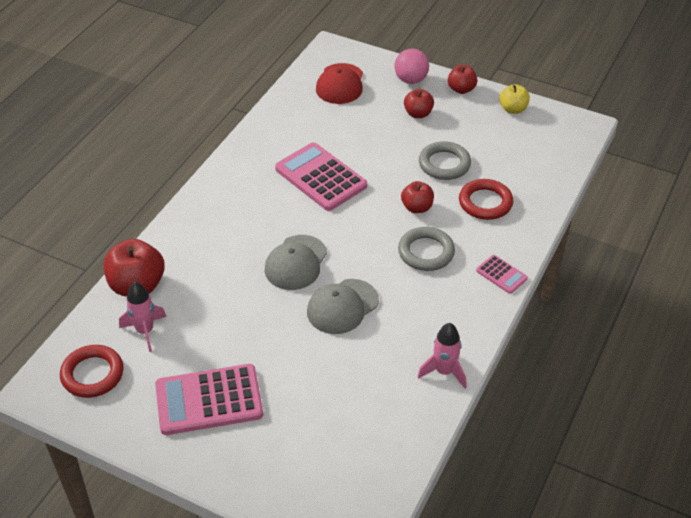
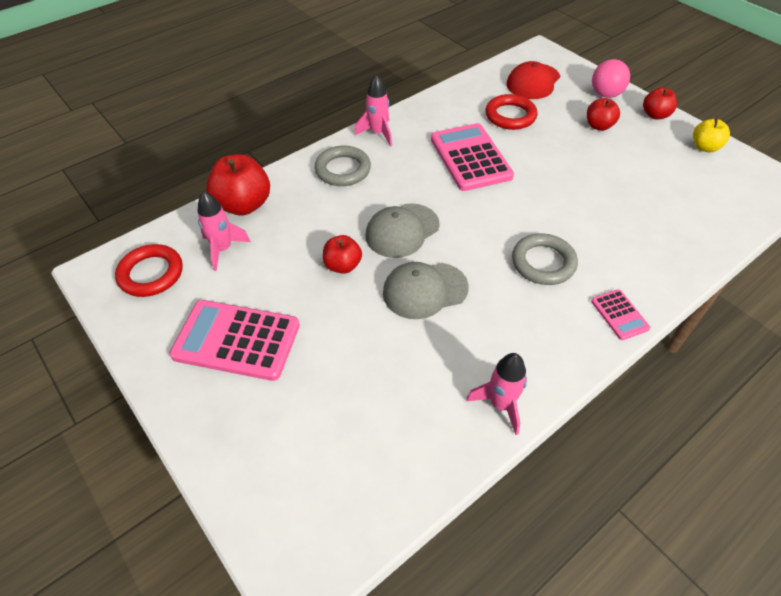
camera: 25 degrees right, 5 degrees up
red apple [401,181,434,213] -> red apple moved to [323,235,362,274]
grey ring [419,141,471,180] -> grey ring moved to [315,146,371,186]
red ring [459,179,513,220] -> red ring moved to [485,94,538,130]
none -> pink rocket [355,75,392,146]

